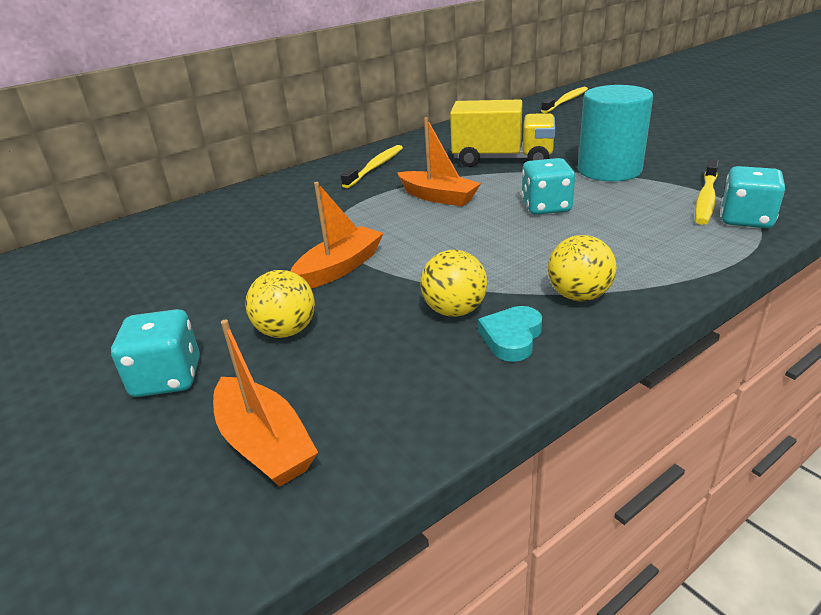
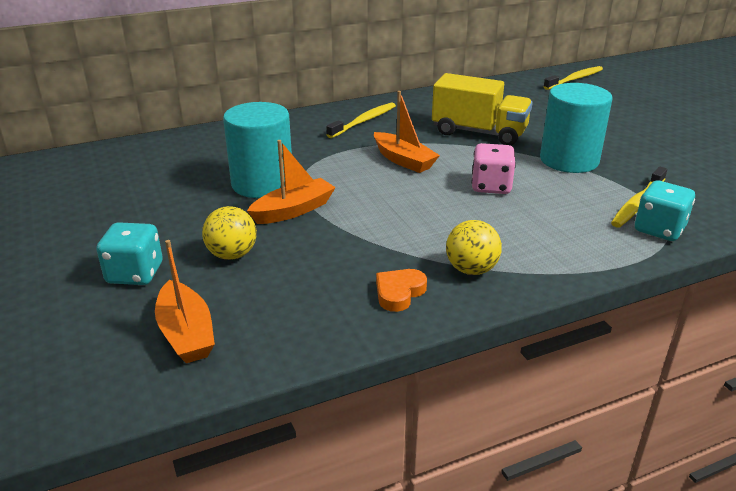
camera: 10 degrees right, 0 degrees up
yellow ball [420,250,487,317] -> none
turquoise heart [478,306,542,362] -> orange heart [376,269,427,312]
turquoise dice [521,158,575,215] -> pink dice [471,143,516,194]
none -> turquoise cylinder [223,102,292,198]

